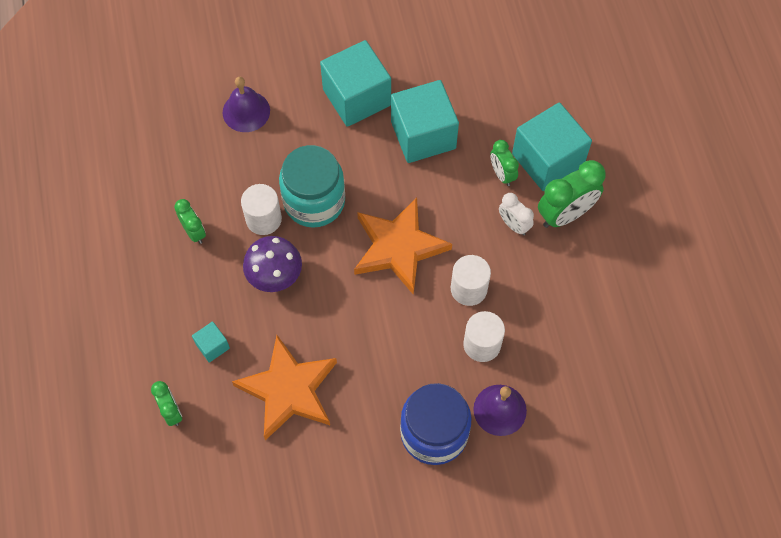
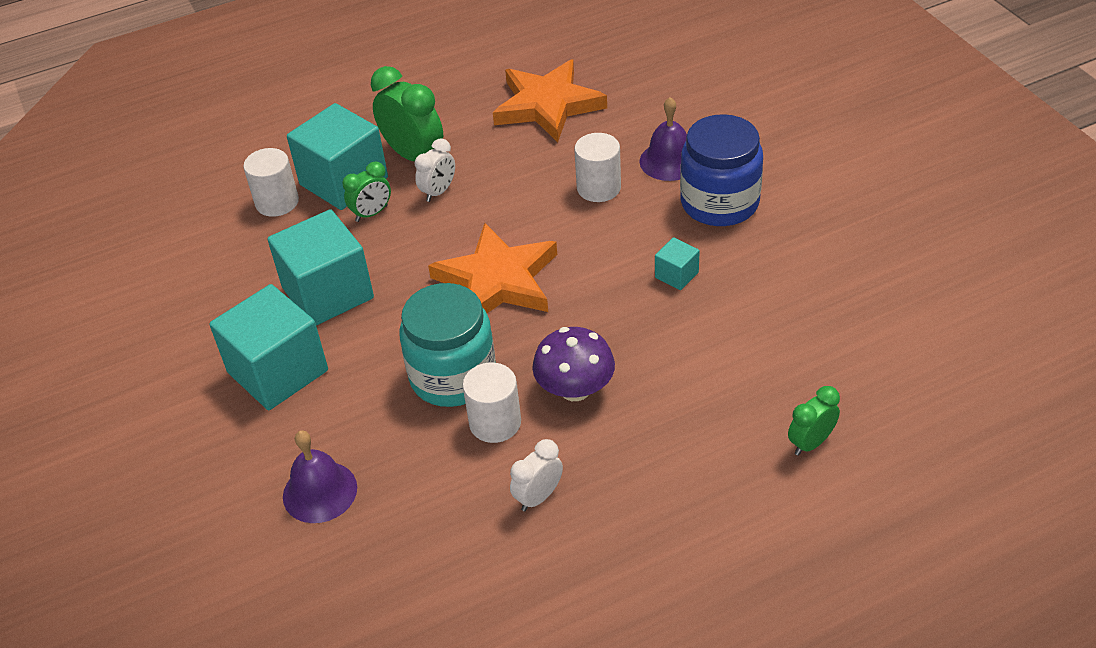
camera: 100 degrees left, 20 degrees down
green clock [174,199,206,244] -> white clock [510,439,563,511]
turquoise cube [192,321,230,363] -> turquoise cube moved to [655,237,699,290]
orange star [232,335,337,440] -> orange star moved to [493,60,607,142]
white cylinder [451,255,491,306] -> white cylinder moved to [243,148,299,217]

